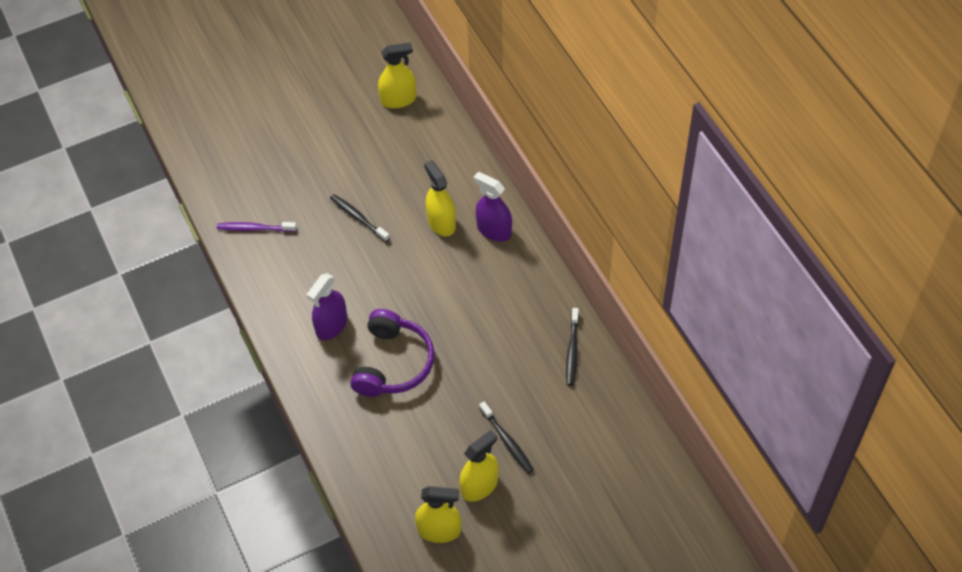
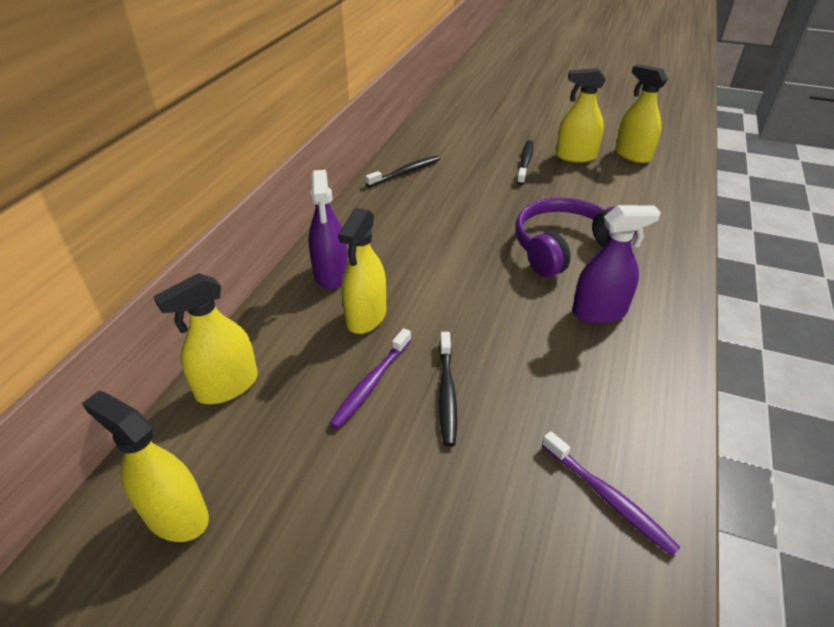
camera: 135 degrees left, 15 degrees down
none -> yellow spray bottle [153,273,258,404]
none -> purple toothbrush [329,328,411,429]

